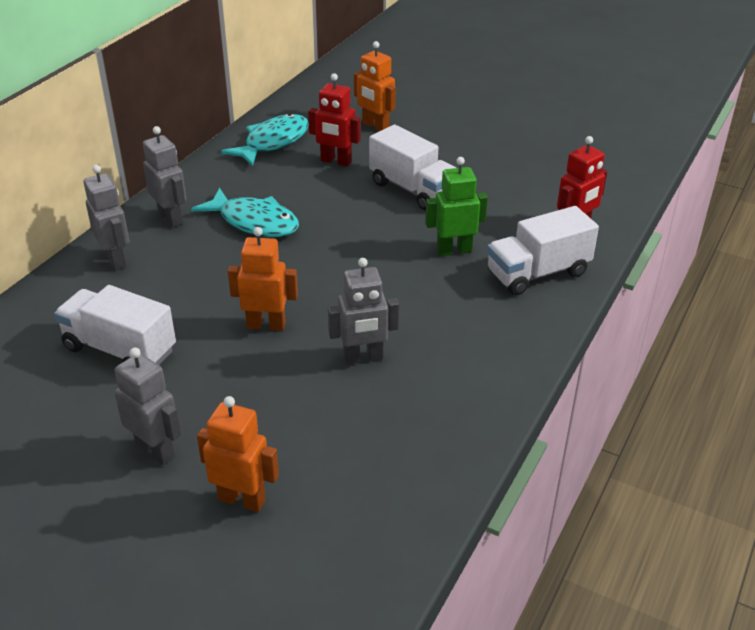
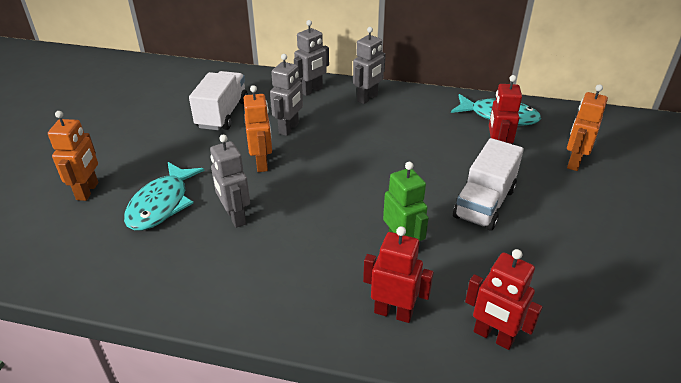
camera: 75 degrees right, 0 degrees up
grey robot [115,348,181,465] -> grey robot moved to [270,54,303,136]
turquoise fish [191,187,299,237] -> turquoise fish moved to [124,162,205,230]
white truck [487,206,599,295] -> red robot [363,226,434,323]

